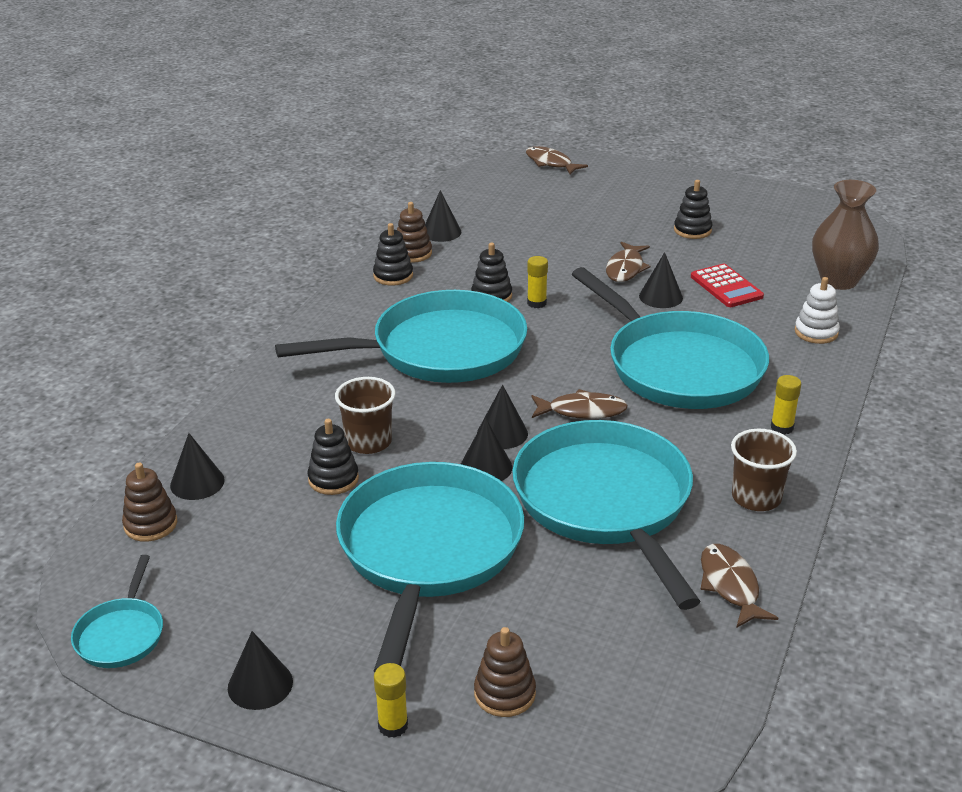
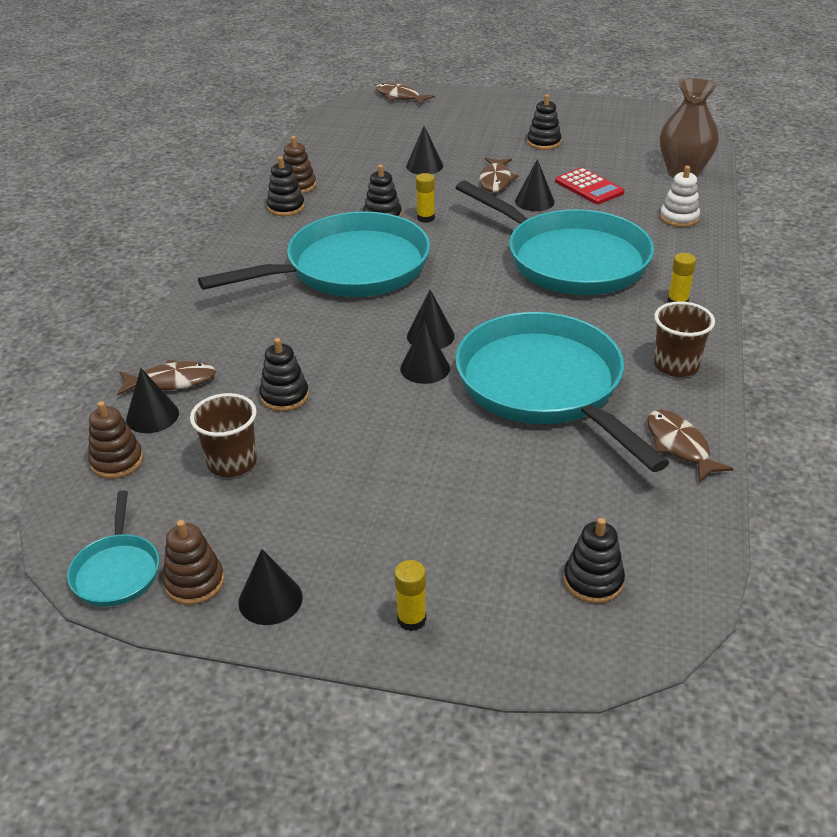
camera: 10 degrees left, 5 degrees up
brown cup [335,377,396,454] -> brown cup moved to [190,393,257,477]
turquoise pan [336,462,524,673] -> none
black cone [425,190,462,242] -> black cone moved to [406,126,443,174]
brown stacking toy [474,627,536,717] -> brown stacking toy moved to [163,520,224,605]
brown fish [531,389,628,419] -> brown fish moved to [117,360,216,396]
none -> black stacking toy [564,518,625,604]

